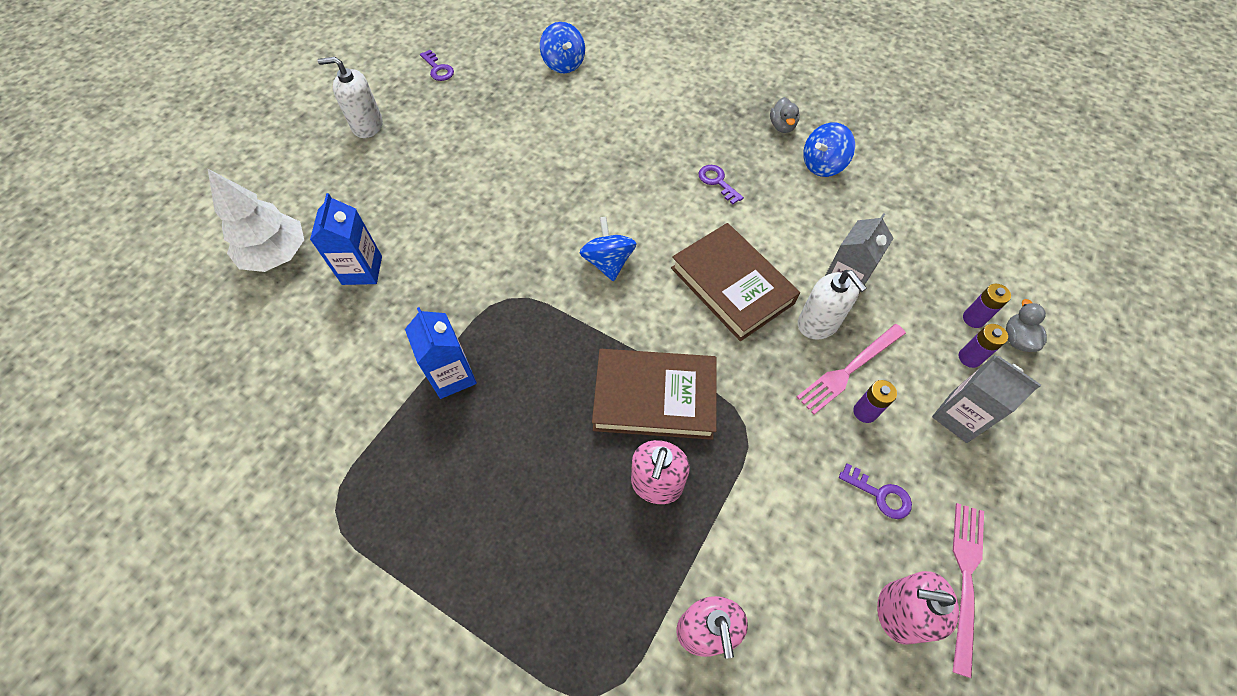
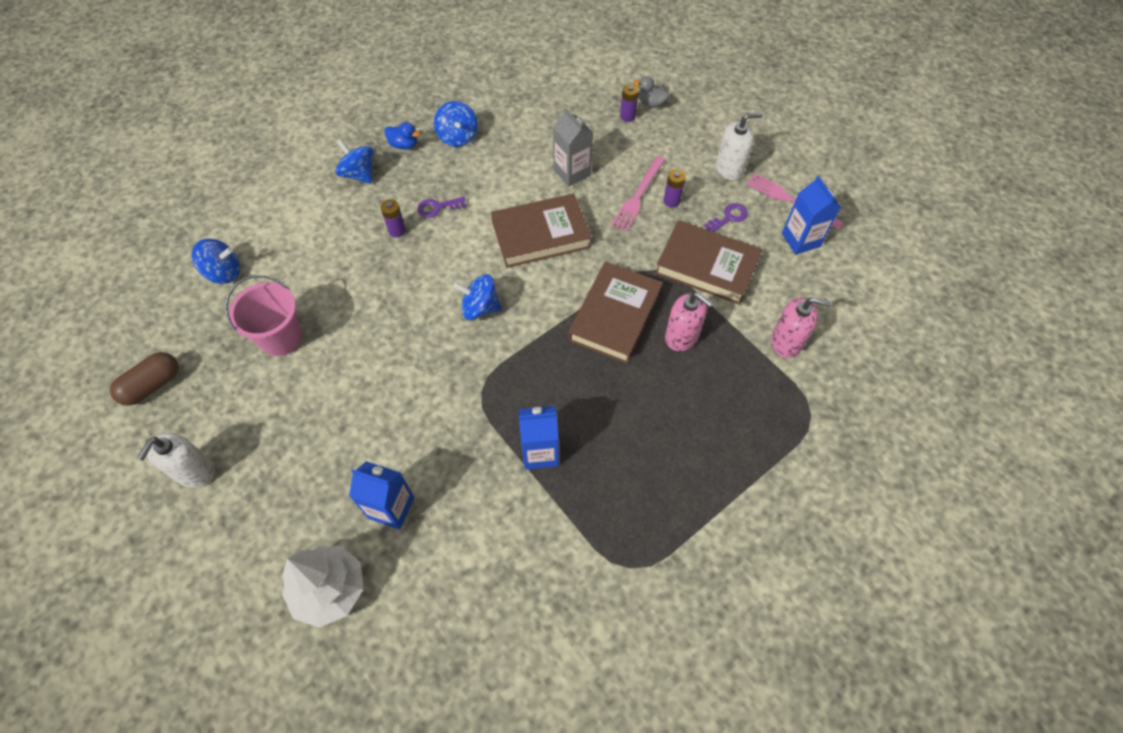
camera: 70 degrees left, 0 degrees up
purple key [420,50,454,81] -> brown capsule [110,352,179,406]
grey duck [770,97,800,133] -> blue duck [384,122,420,150]
pink fork [797,324,906,414] -> pink fork turned 45 degrees clockwise [611,156,665,232]
white soap dispenser [798,270,867,340] -> white soap dispenser moved to [716,113,762,180]
pink soap dispenser [877,571,959,645] -> blue carton [782,176,841,255]
grey carton [932,355,1041,443] -> none
purple battery [959,324,1008,368] -> purple battery moved to [381,199,406,237]
none -> pink bucket [225,275,302,356]
none -> blue spinning top [335,139,374,184]
none -> brown book [655,220,762,305]

